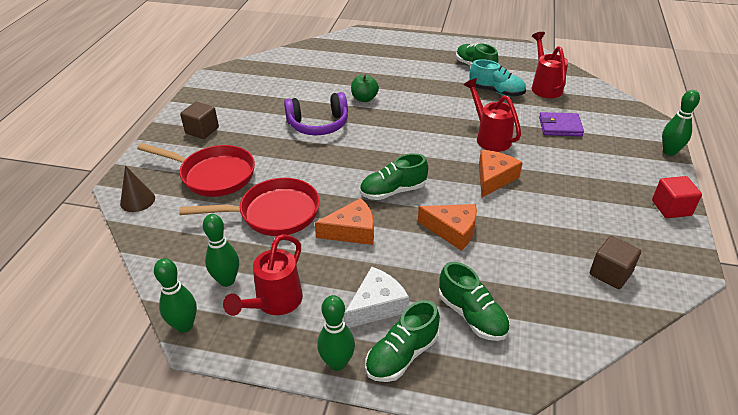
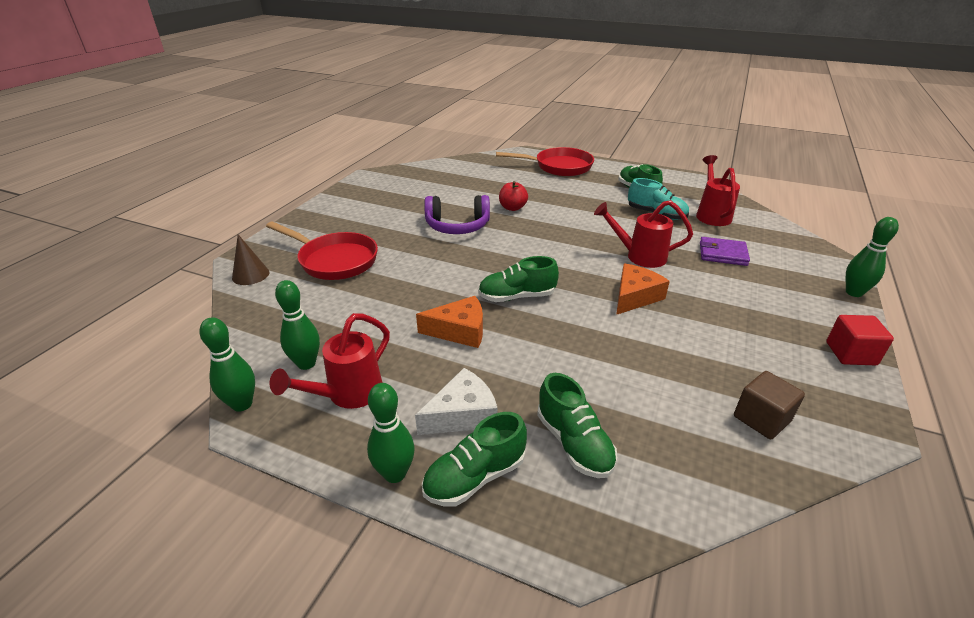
camera: 10 degrees right, 5 degrees down
red pan [179,178,320,236] -> red pan moved to [496,147,594,176]
brown cube [180,102,219,139] -> none
green apple [351,75,379,102] -> red apple [499,181,528,211]
orange cheese [418,204,477,251] -> none
red watering can [464,78,521,152] -> red watering can turned 60 degrees counterclockwise [594,200,693,268]

